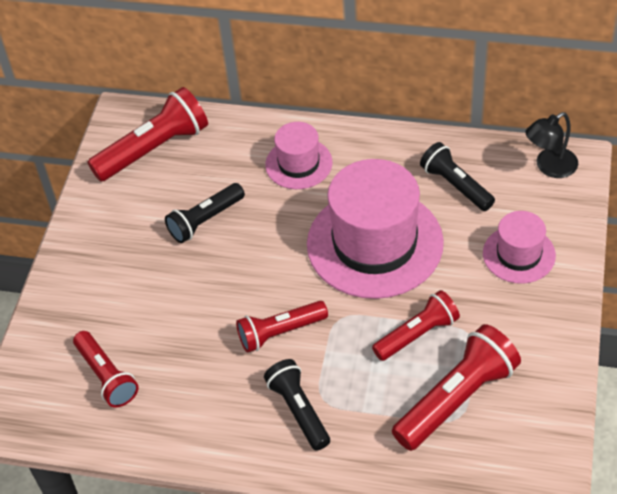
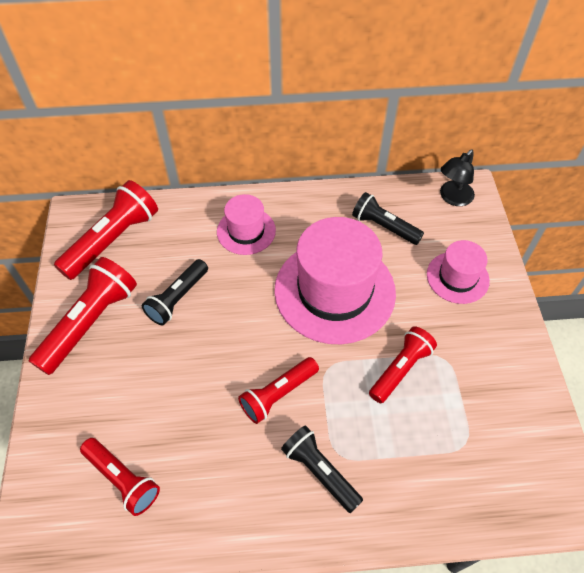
camera: 20 degrees left, 5 degrees up
red flashlight [392,324,521,451] -> red flashlight moved to [29,257,137,375]

